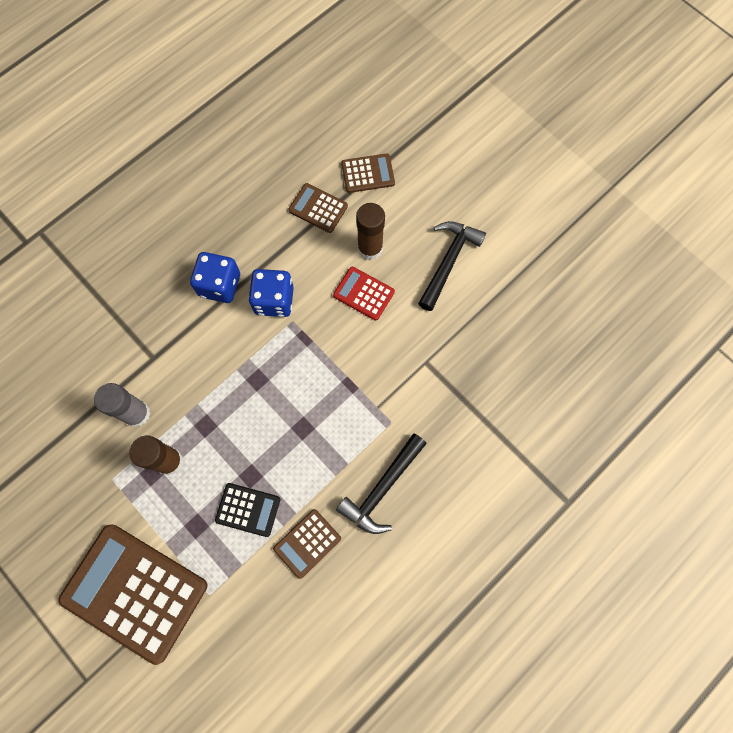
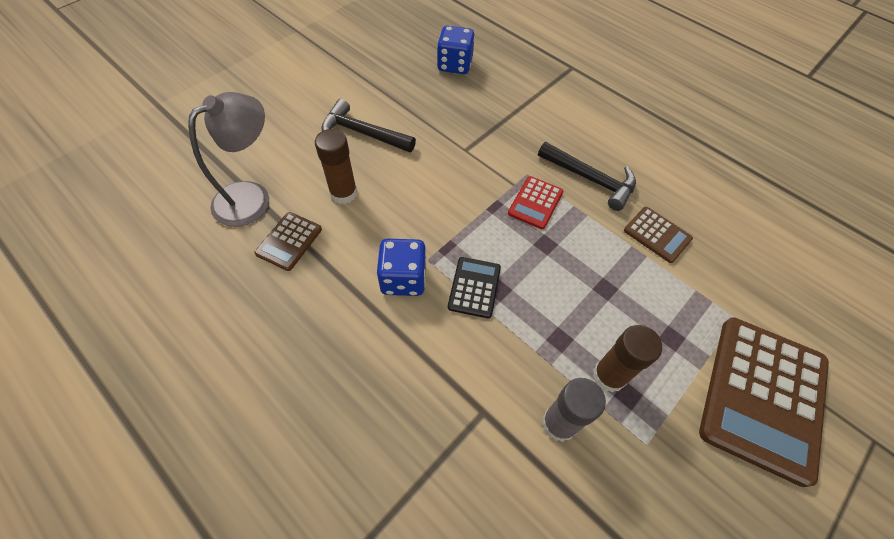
camera: 95 degrees left, 15 degrees down
blue dice [190,252,240,303] -> blue dice moved to [437,26,475,74]
black calculator [215,483,280,537] -> black calculator moved to [448,257,501,318]
red calculator [333,267,395,321] -> red calculator moved to [508,176,563,229]
brown calculator [341,154,395,193] -> grey lamp [188,92,269,227]

